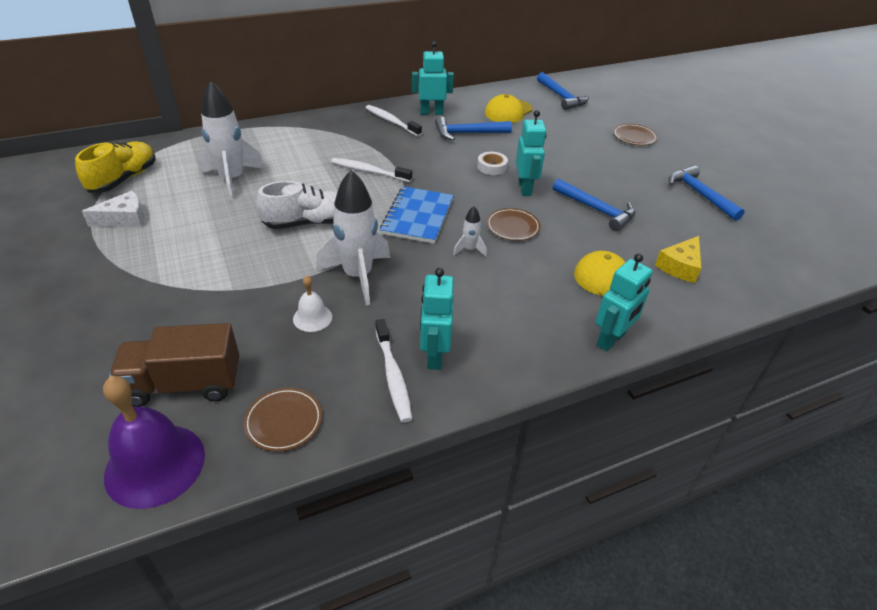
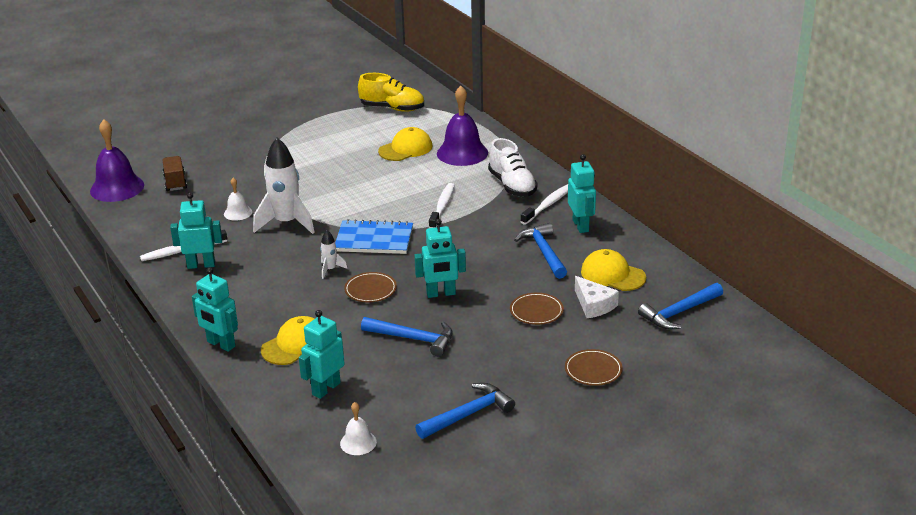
camera: 85 degrees right, 10 degrees down
white cheese [82,190,144,227] -> white cheese moved to [575,276,619,318]
brown truck [109,323,239,407] -> brown truck [162,156,187,191], size x0.64
white rocket [197,80,265,201] -> yellow cap [378,127,432,161]
brown plate [244,388,322,452] -> brown plate moved to [510,293,564,325]
white shoe [256,181,337,229] -> white shoe moved to [488,138,538,197]
white tape [477,152,508,175] -> none
blue hammer [553,178,635,231] -> blue hammer turned 105 degrees counterclockwise [361,317,453,357]
yellow cheese [655,236,702,283] -> turquoise robot [299,310,345,399]
none -> white bell [340,402,377,455]
none -> purple bell [437,86,488,166]

